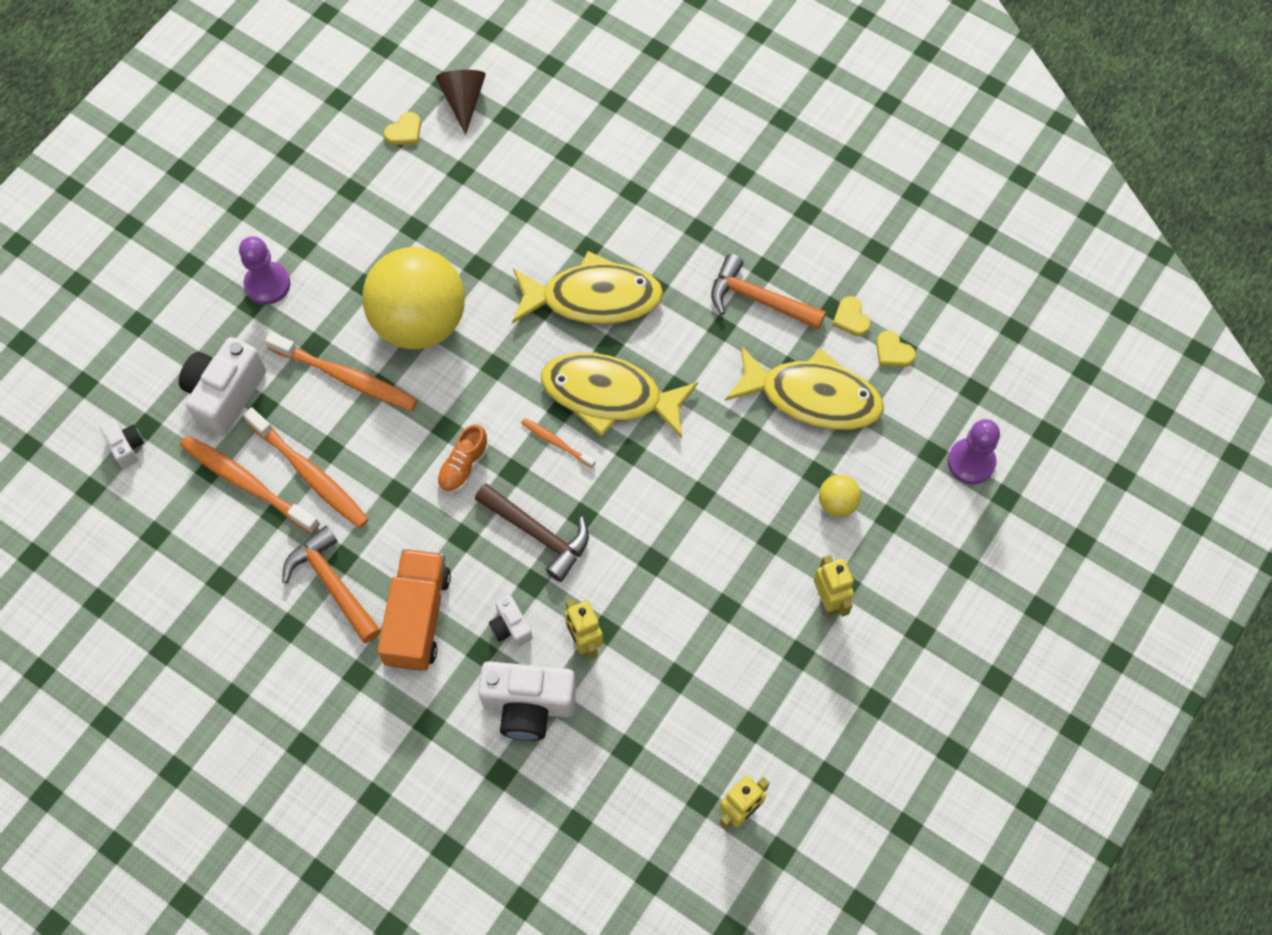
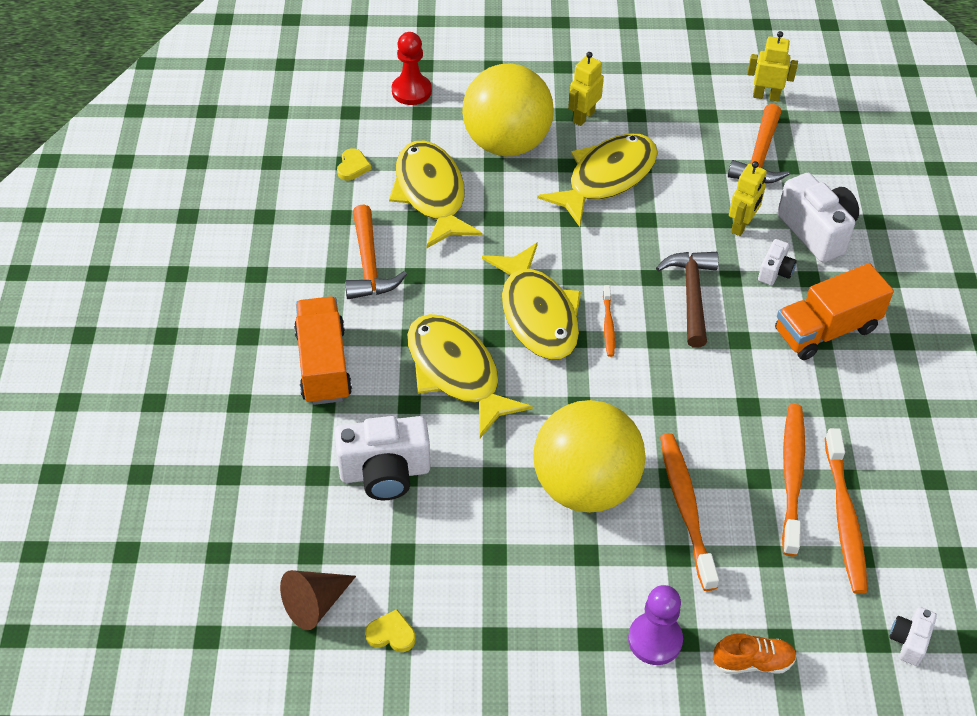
camera: 125 degrees left, 15 degrees down
white camera [179,337,266,436] -> white camera moved to [335,416,430,500]
orange hammer [282,526,381,643] -> orange hammer moved to [728,104,789,183]
orange shoe [437,424,489,493] -> orange shoe moved to [713,633,797,674]
yellow ball [819,475,861,517] -> yellow ball [462,63,554,156], size x2.49
yellow heart [832,296,871,336] -> none
purple pawn [948,419,1000,484] -> red pawn [392,32,432,105]
none -> orange truck [294,297,352,405]
none -> yellow fish [537,133,658,227]

